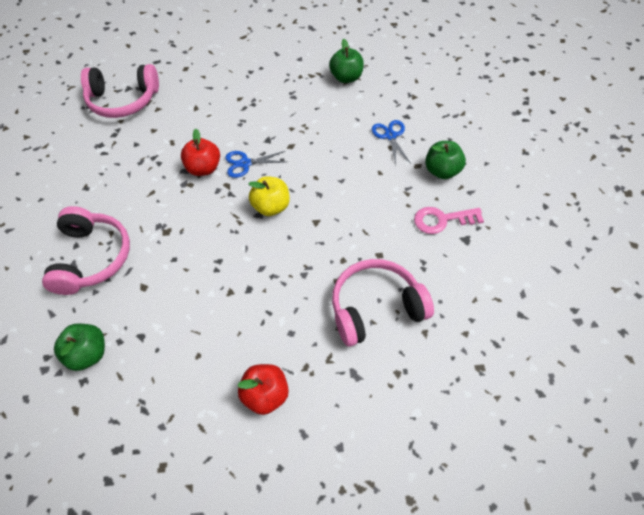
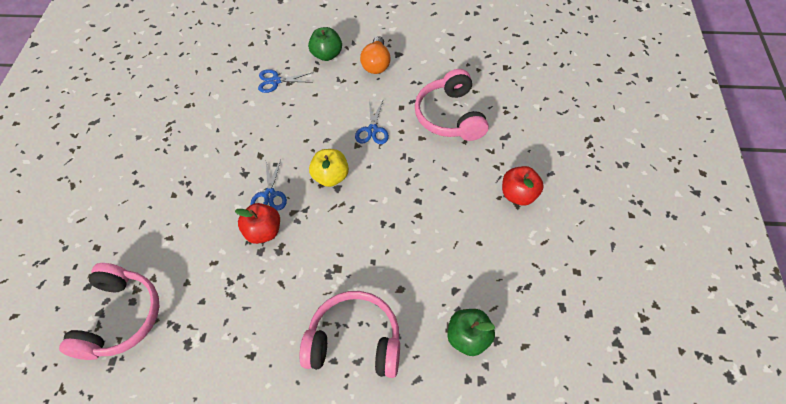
camera: 80 degrees left, 0 degrees up
green apple [329,39,364,83] -> none
pink key [414,207,484,234] -> orange light bulb [360,36,391,74]
none -> blue scissors [355,99,389,144]

